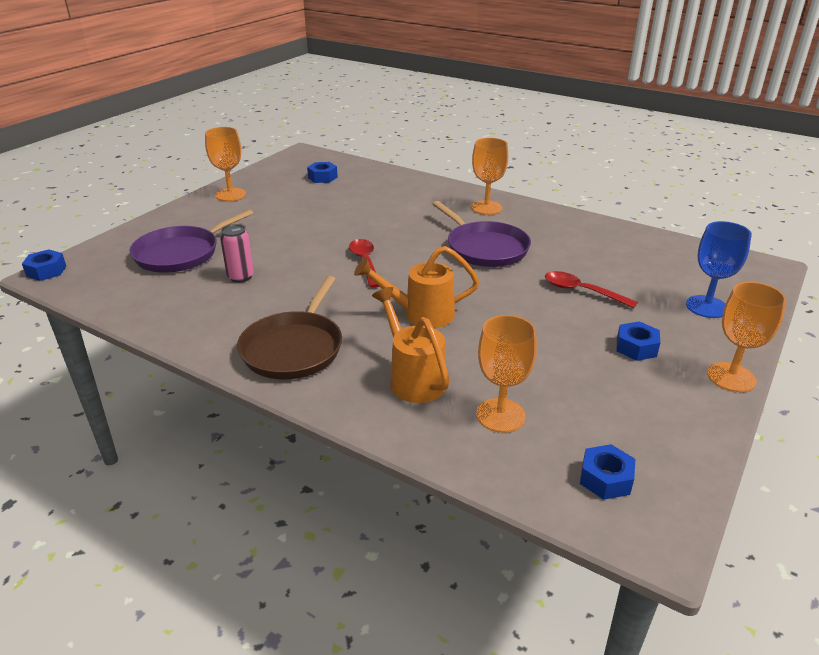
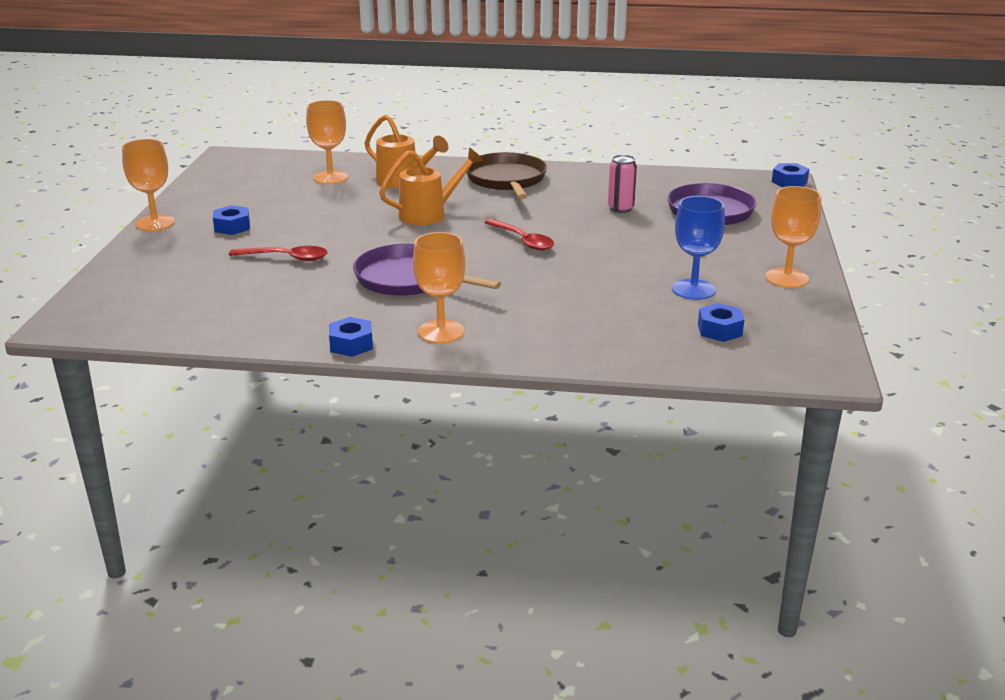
camera: 155 degrees right, 5 degrees down
blue nut [580,444,635,500] -> blue nut moved to [329,317,373,357]
blue goblet [686,221,752,318] -> blue goblet moved to [672,196,725,300]

